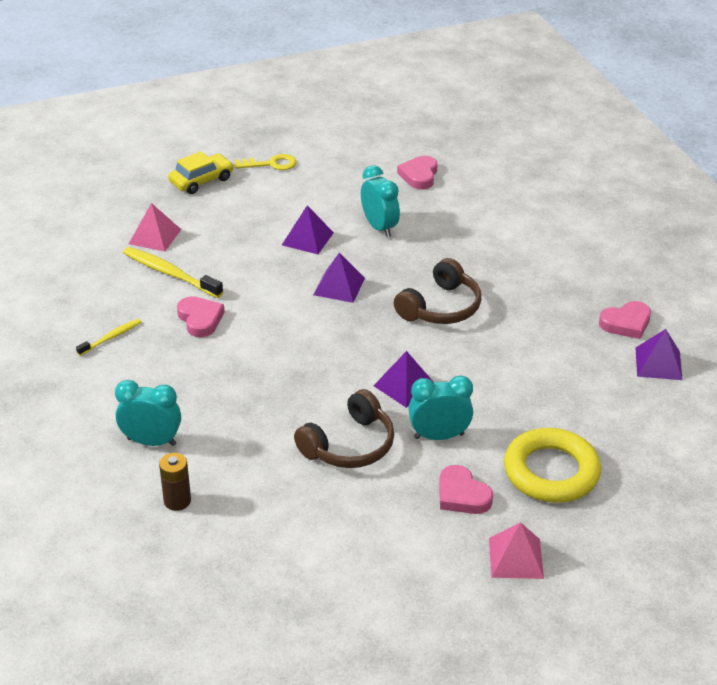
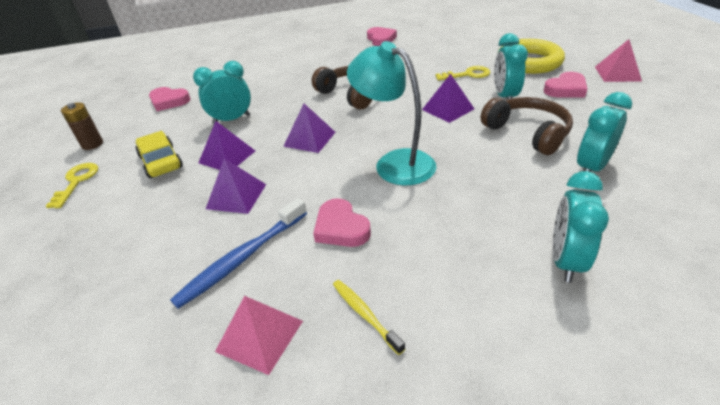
camera: 80 degrees left, 0 degrees up
yellow toothbrush [123,247,223,298] -> blue toothbrush [170,198,307,309]
pink pyramid [129,203,181,252] -> pink pyramid moved to [215,296,303,375]
brown battery [159,453,191,511] -> brown battery moved to [61,102,103,150]
yellow car [168,151,234,194] -> yellow car moved to [136,131,183,178]
pink heart [177,296,224,337] -> pink heart turned 105 degrees counterclockwise [313,198,371,247]
purple pyramid [635,329,683,380] -> purple pyramid moved to [206,158,266,214]
none -> turquoise lamp [347,41,437,185]
none -> yellow key [435,66,490,81]
none -> turquoise clock [577,92,632,172]

